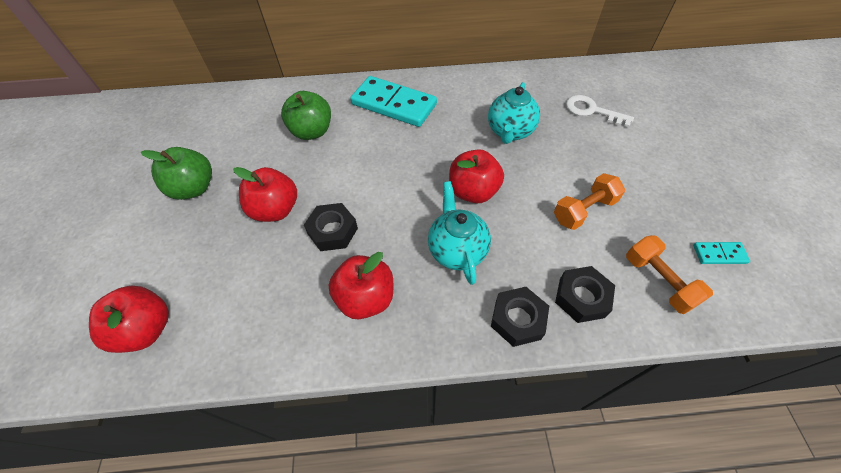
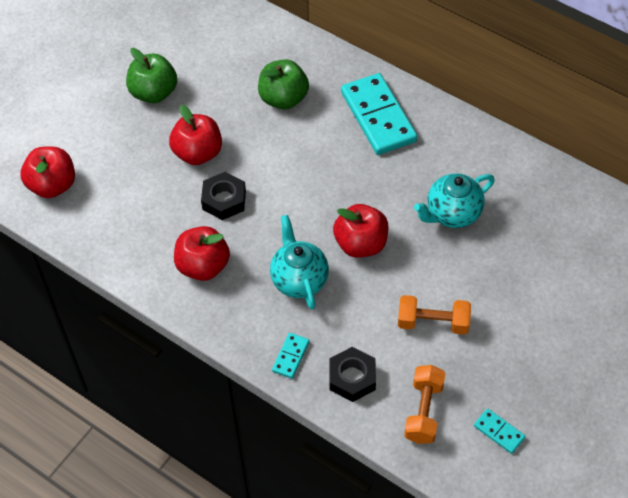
camera: 40 degrees right, 0 degrees up
turquoise teapot [428,181,491,285] -> turquoise teapot turned 45 degrees counterclockwise [270,215,329,309]
black nut [491,287,549,347] -> turquoise domino [272,333,310,379]
white key [566,95,634,127] -> none

